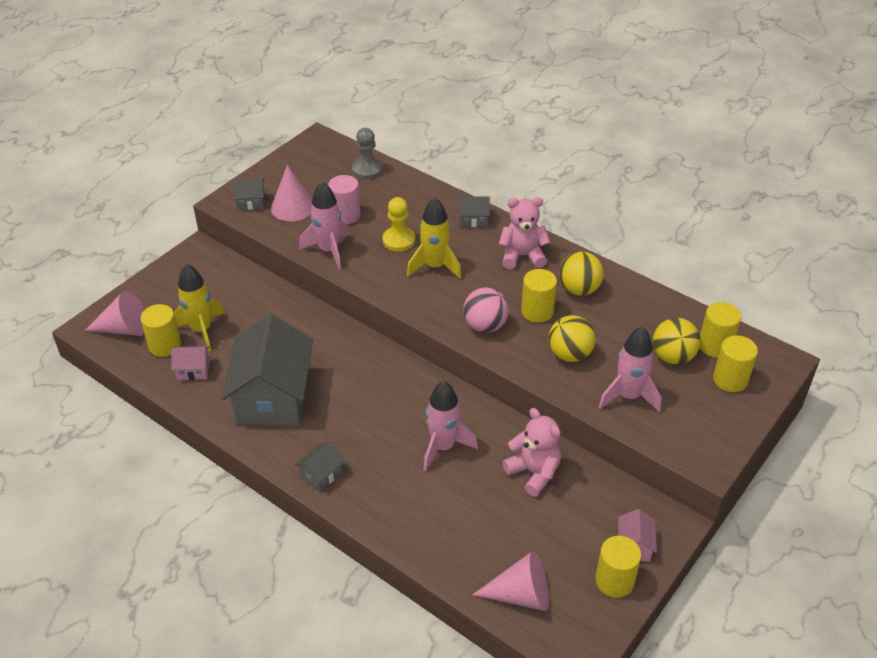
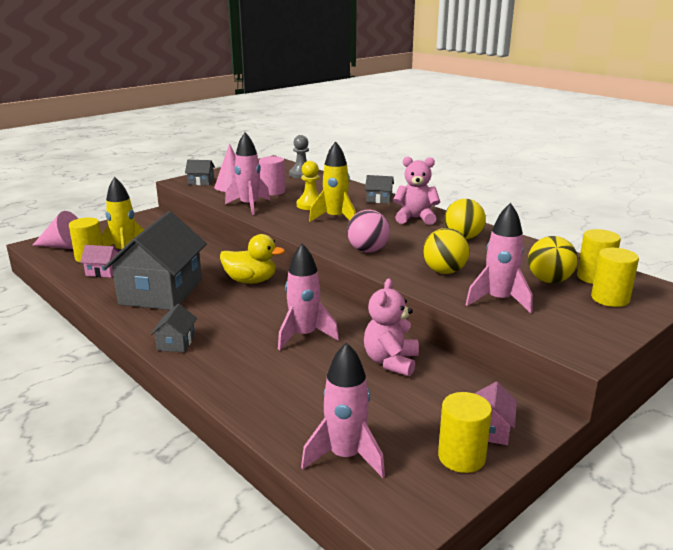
camera: 10 degrees right, 20 degrees down
grey house [295,442,345,492] -> grey house turned 45 degrees counterclockwise [151,304,197,352]
pink cone [472,551,549,611] -> pink rocket [301,342,385,478]
pink teddy bear [502,408,561,497] -> pink teddy bear turned 135 degrees counterclockwise [364,278,419,376]
yellow cylinder [521,269,557,323] -> none
none -> yellow duck [220,234,285,284]

